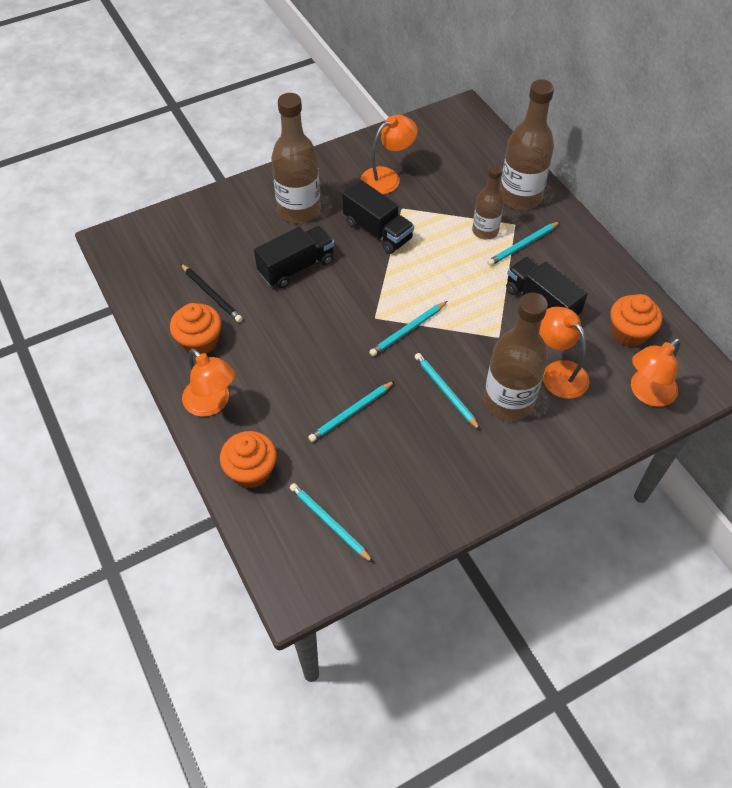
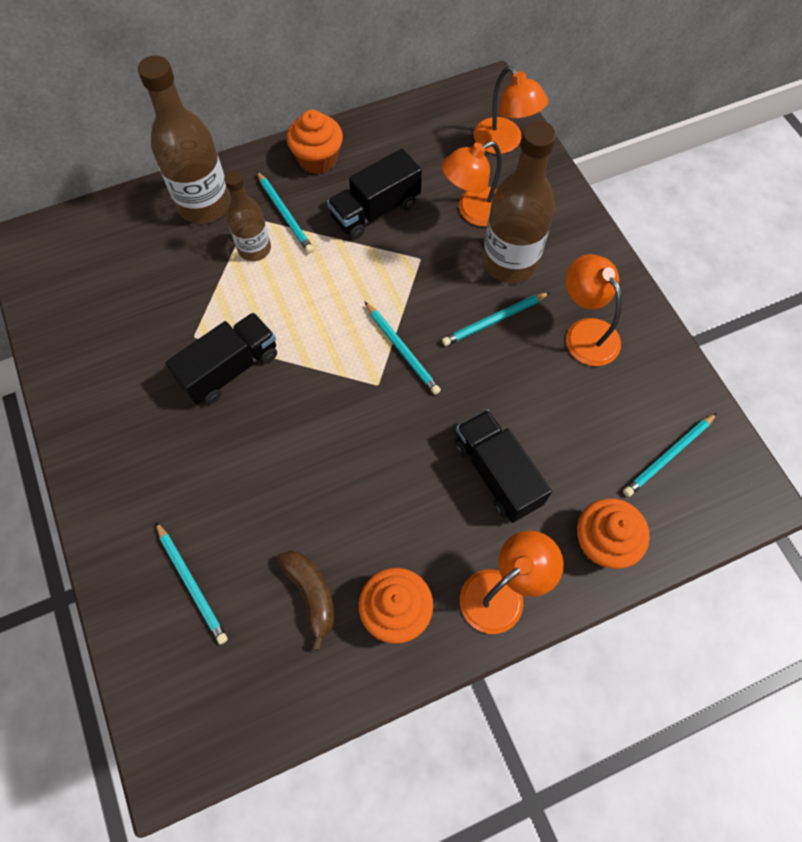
camera: 85 degrees left, 10 degrees up
black pencil [181,264,243,322] -> brown banana [278,551,335,650]
black truck [254,226,334,288] -> black truck moved to [454,410,552,523]
brown bottle [271,93,321,223] -> none
turquoise pencil [308,381,395,442] -> turquoise pencil moved to [156,522,228,644]
orange lamp [361,115,418,194] -> orange lamp moved to [566,254,622,366]
orange cupcake [610,294,662,347] -> orange cupcake moved to [287,110,343,174]

